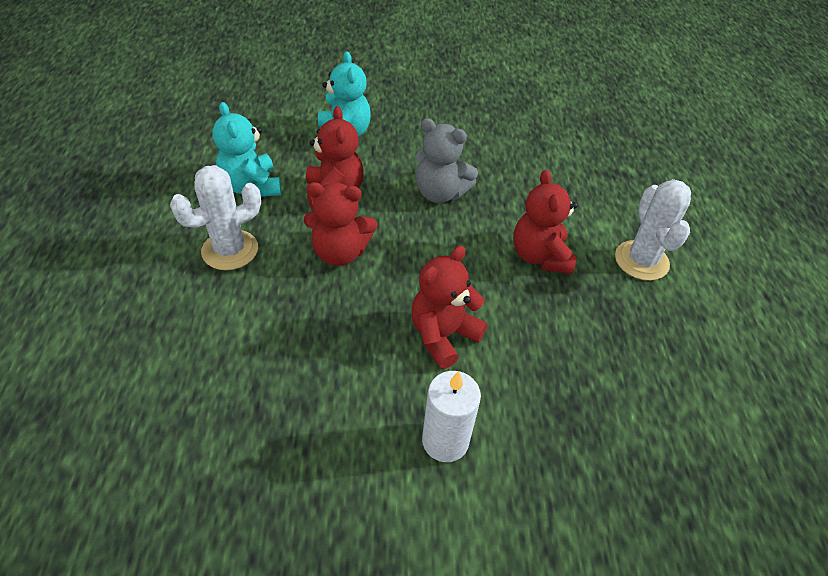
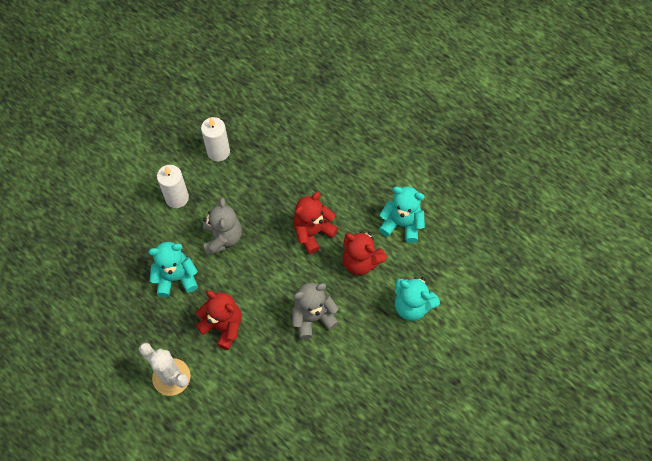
camera: 135 degrees right, 15 degrees up
white cactus [170,165,261,270] -> none
red teddy bear [411,246,487,369] -> grey teddy bear [203,198,242,255]
none -> turquoise teddy bear [148,242,198,297]
none -> white candle [201,117,230,162]

